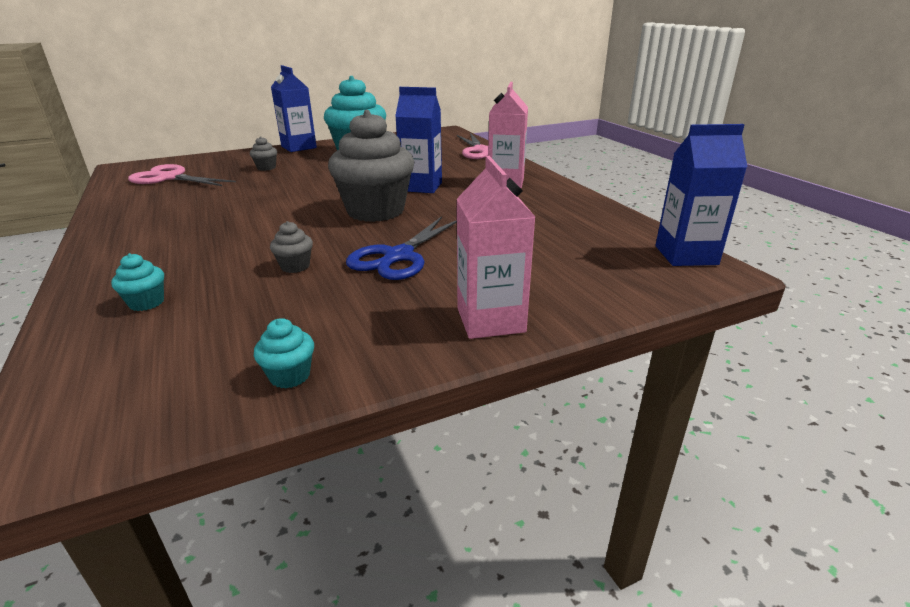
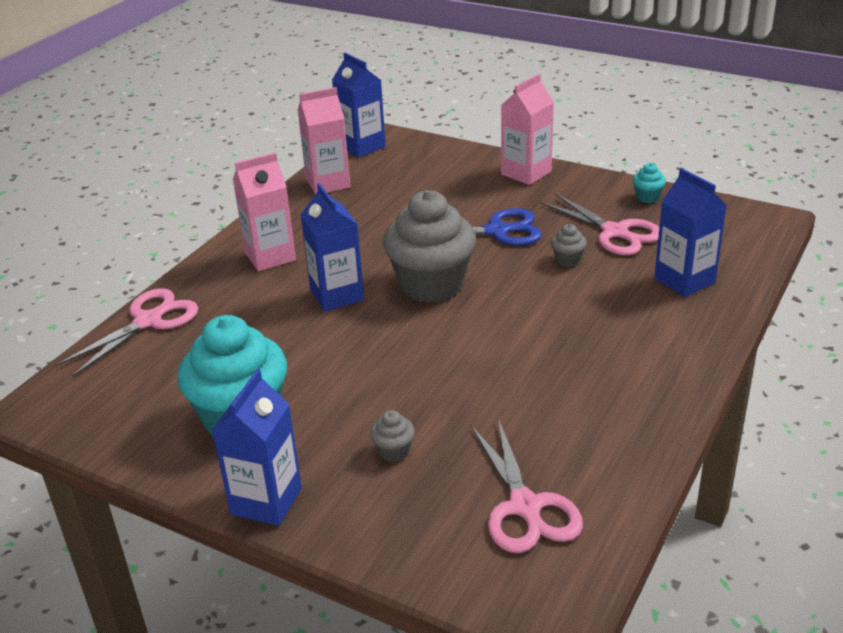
camera: 125 degrees left, 5 degrees up
turquoise cupcake [111,253,164,311] -> blue carton [654,168,727,297]
none -> pink carton [297,87,350,194]
none -> pink scissors [540,193,659,255]

